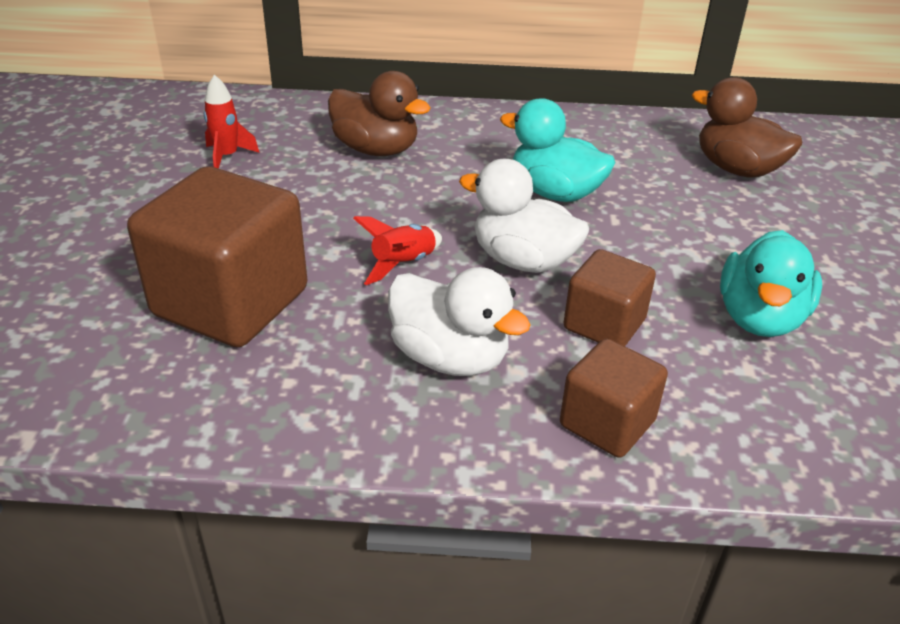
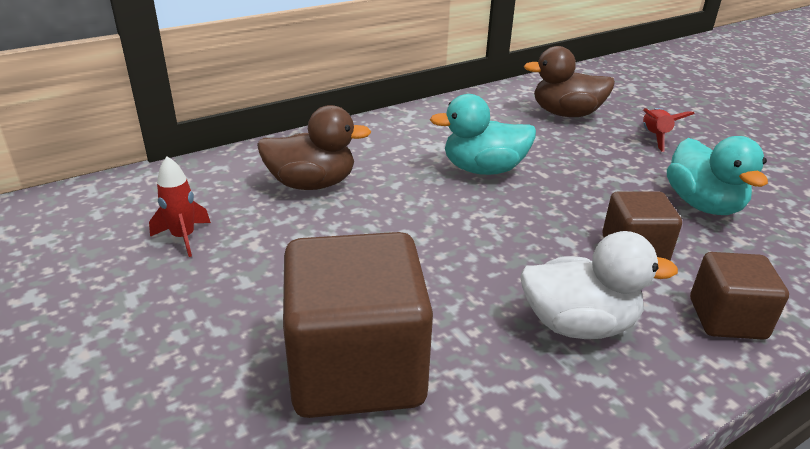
camera: 35 degrees left, 5 degrees down
red rocket [353,216,442,285] -> red rocket moved to [643,108,695,152]
white duck [459,159,589,273] -> none

